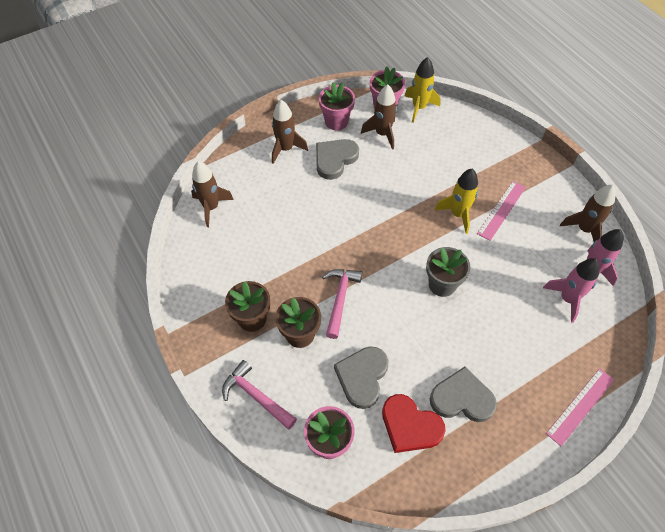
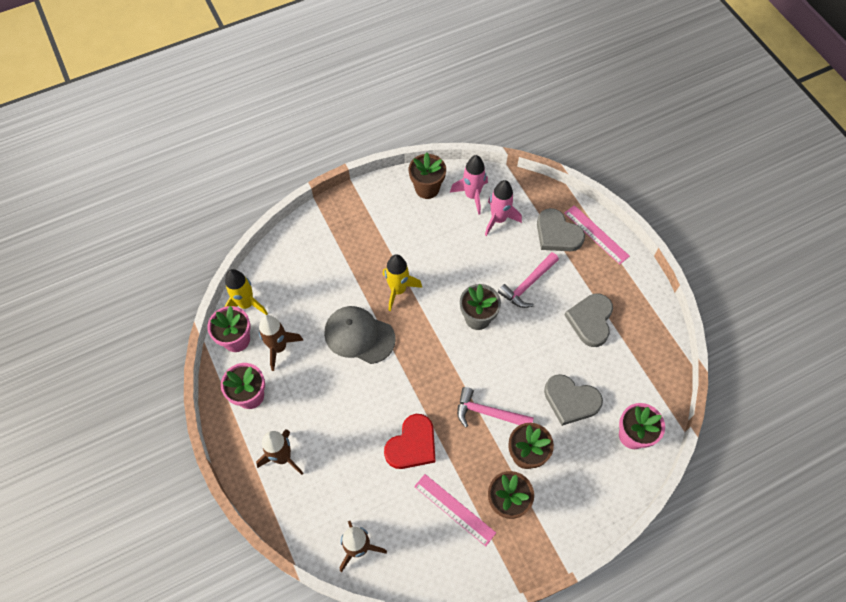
camera: 85 degrees left, 5 degrees up
pink hammer [222,360,297,429] -> pink hammer moved to [498,252,559,308]
grey heart [316,139,359,180] -> grey heart moved to [537,208,585,251]
red heart [382,394,446,453] -> red heart moved to [384,414,435,469]
pink ruler [477,181,526,241] -> pink ruler moved to [414,474,496,546]
brown rocket [560,185,616,242] -> brown flower pot [409,152,446,199]
none -> grey cap [324,306,395,364]

